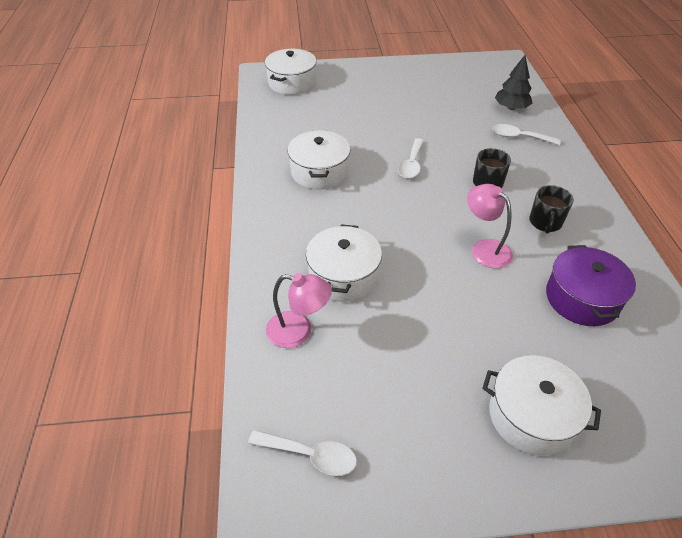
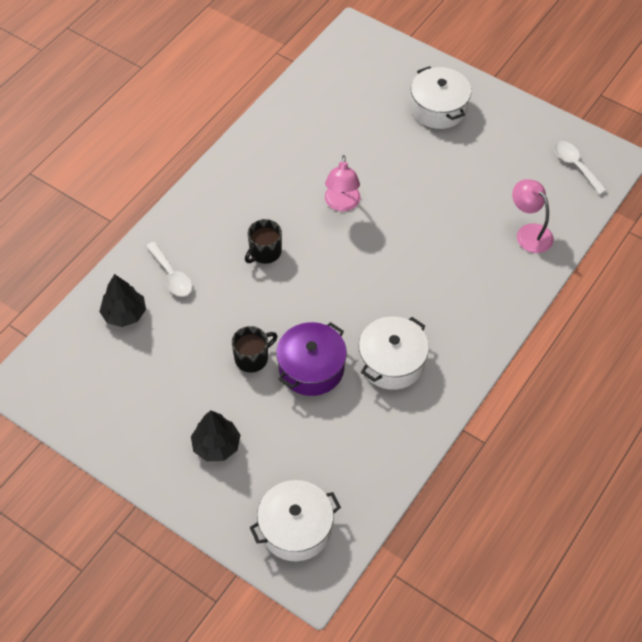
camera: 140 degrees left, 10 degrees up
white pot [306,224,382,302] -> none
white spoon [398,139,424,179] -> none
black mug [529,185,574,234] -> black mug moved to [232,326,277,373]
purple pot [546,245,636,326] -> purple pot moved to [276,322,347,396]
none -> black tree [191,410,241,461]

